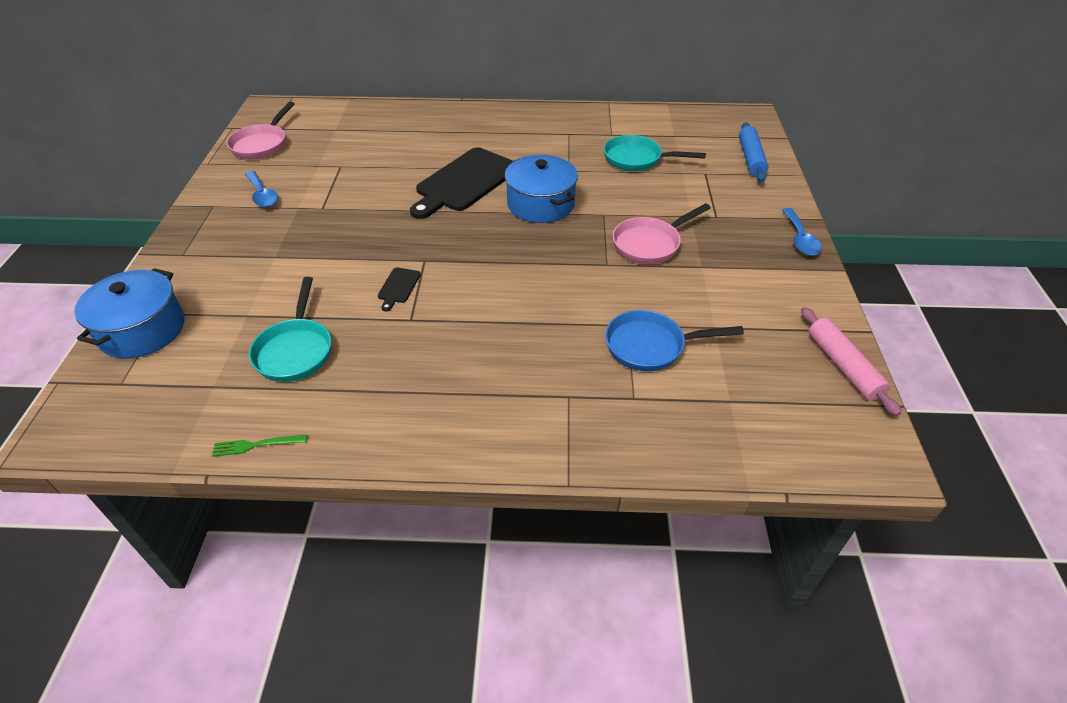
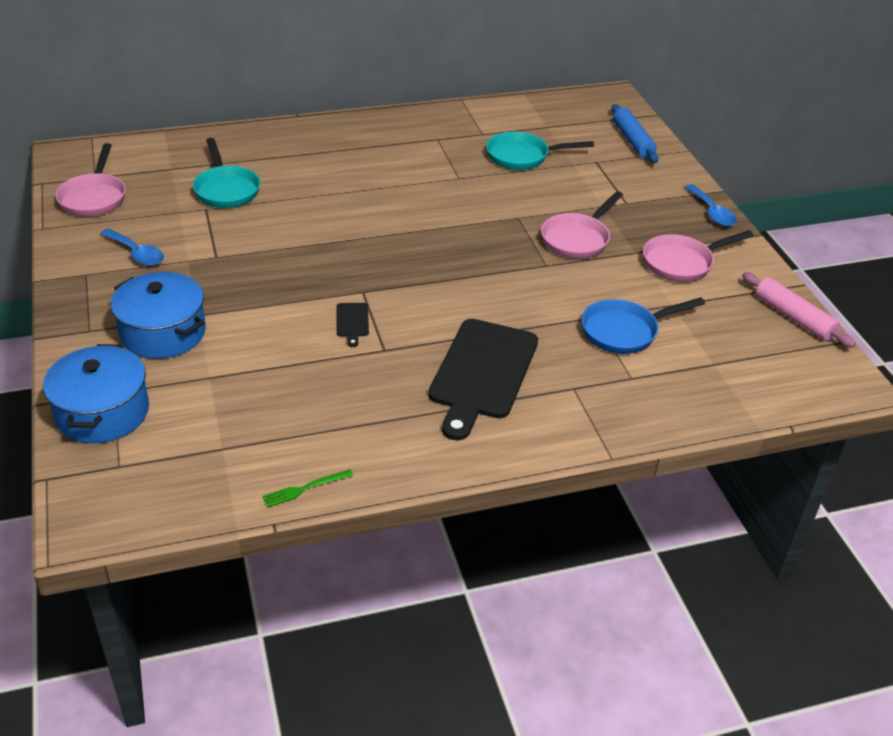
camera: 20 degrees left, 5 degrees down
turquoise pan [249,277,331,382] -> turquoise pan moved to [193,138,260,208]
black cutting board [410,147,513,219] -> black cutting board moved to [428,319,538,440]
blue pot [504,155,578,223] -> blue pot moved to [111,272,206,359]
none -> pink pan [643,230,754,282]

